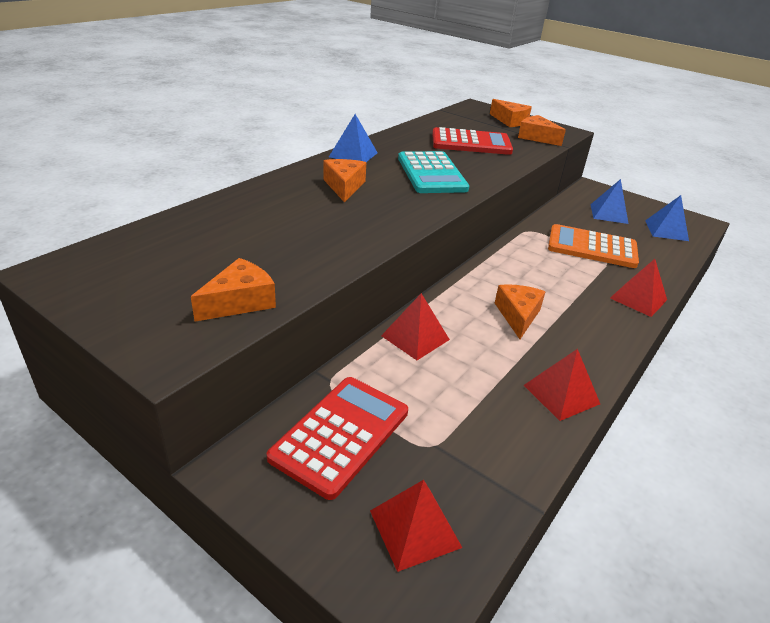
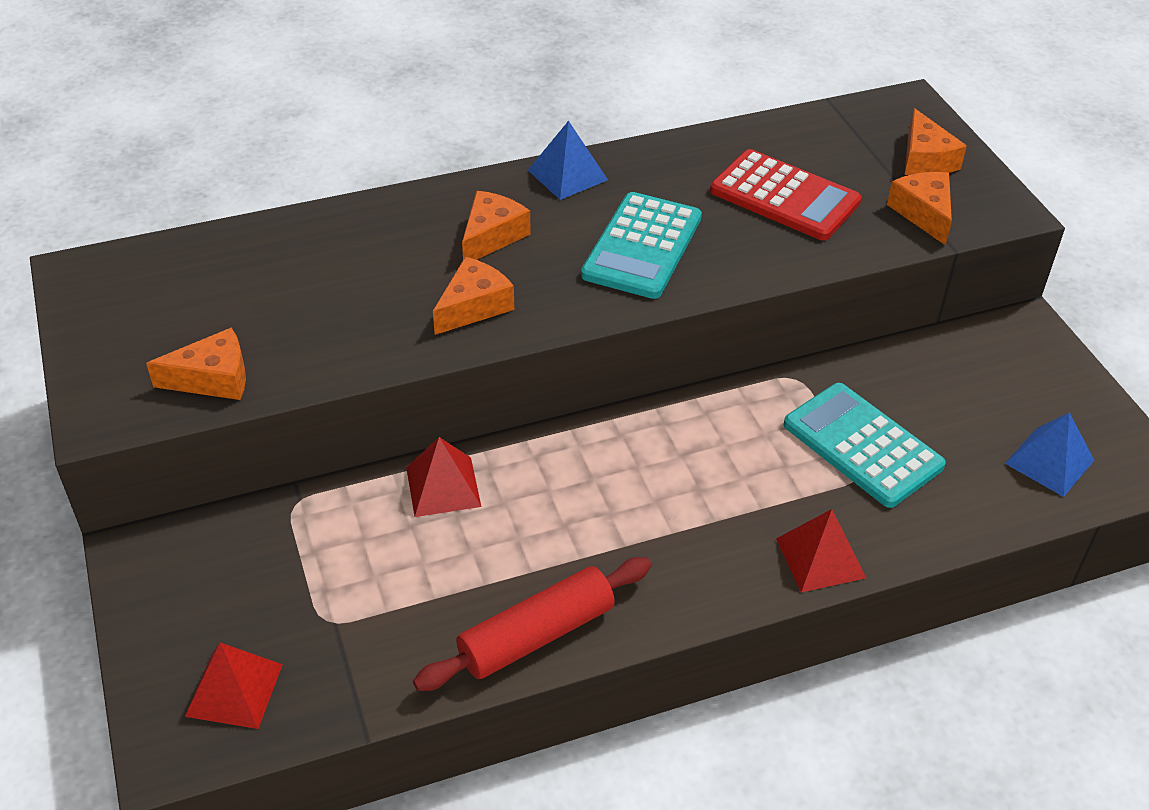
camera: 35 degrees right, 10 degrees up
red calculator [267,377,408,500] -> none
orange cheese [495,284,546,339] -> orange cheese moved to [433,257,514,335]
red pyramid [524,349,600,421] -> red rolling pin [413,557,651,691]
orange calculator [548,224,639,268] -> turquoise calculator [784,383,946,508]
blue pyramid [590,179,629,224] -> none

